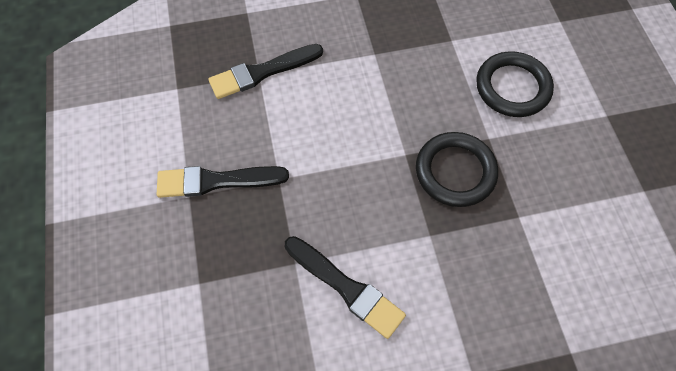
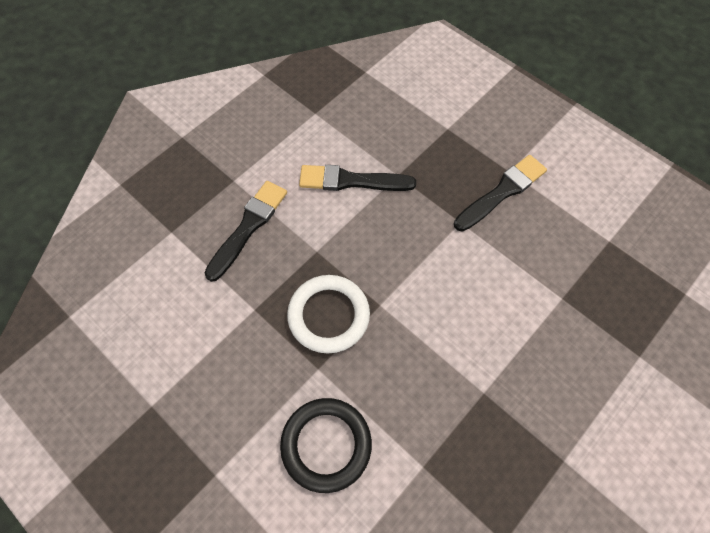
camera: 145 degrees right, 0 degrees up
black brush [208,44,323,99] -> black brush moved to [204,181,287,282]
black ring [416,132,498,207] -> white ring [287,275,370,353]

